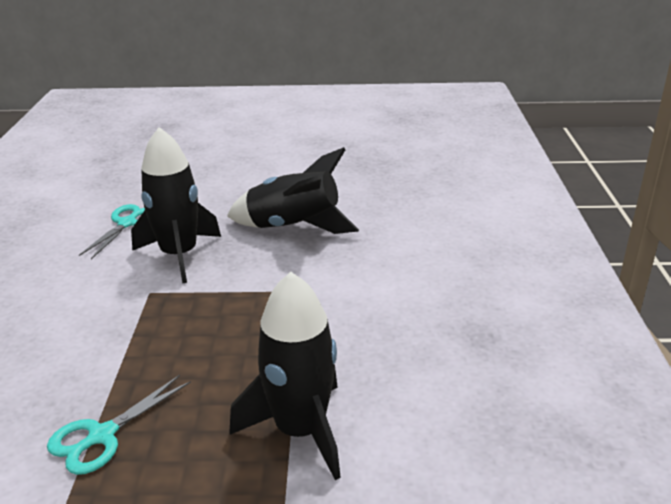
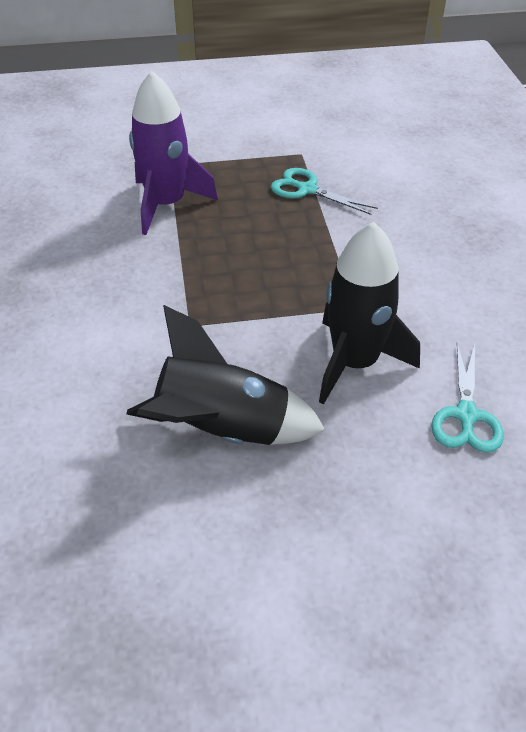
camera: 170 degrees right, 15 degrees up
turquoise scissors [47,375,191,475] -> turquoise scissors turned 90 degrees counterclockwise [271,168,378,215]
black rocket [229,272,341,480] -> purple rocket [129,71,218,235]

